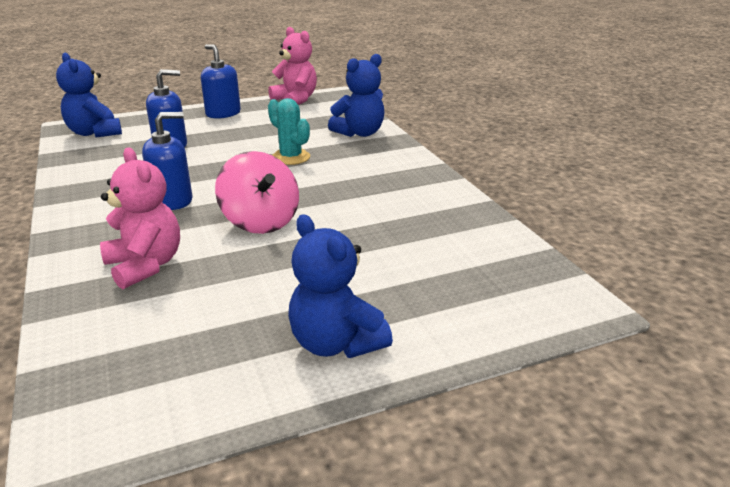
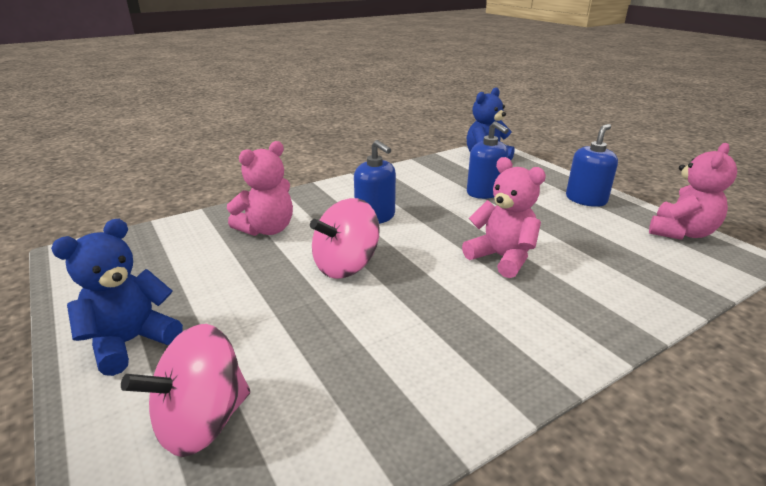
camera: 80 degrees right, 0 degrees up
turquoise cactus [268,98,310,165] -> pink teddy bear [462,157,546,278]
blue teddy bear [328,54,385,137] -> none
none -> pink spinning top [121,324,250,457]

